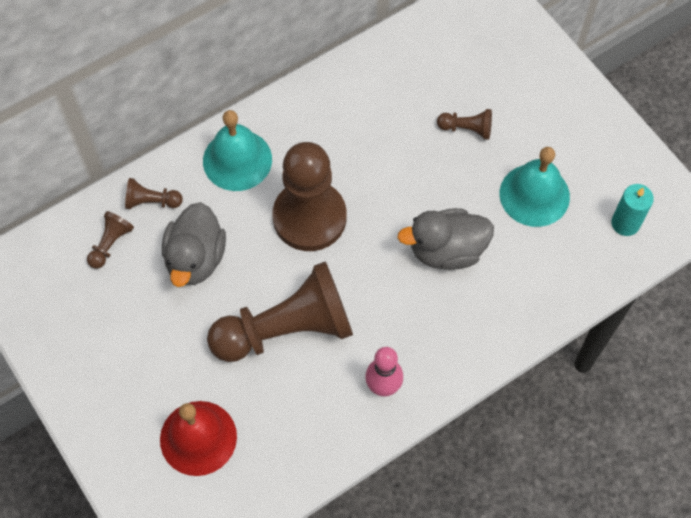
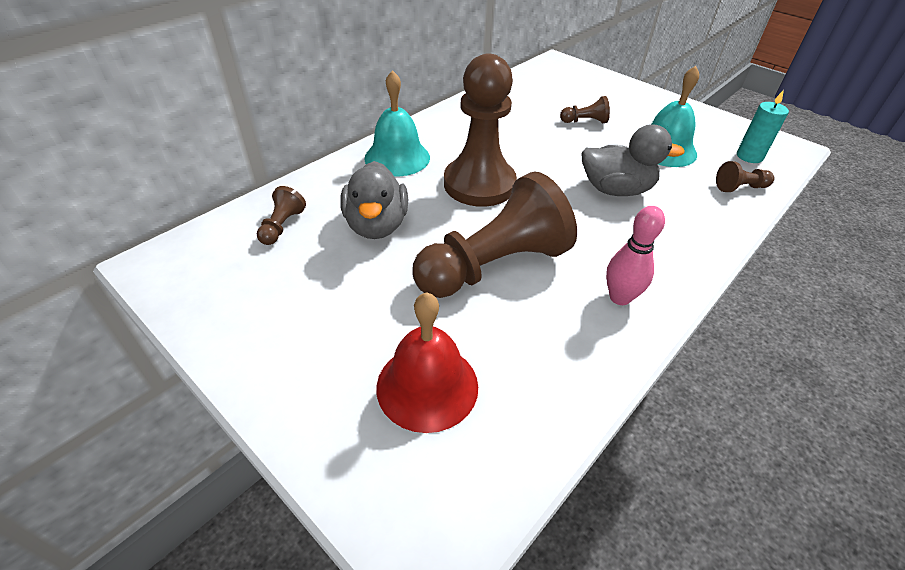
camera: 15 degrees left, 20 degrees down
brown pawn [125,178,183,209] -> brown pawn moved to [716,161,775,192]
grey duck [397,208,494,270] -> grey duck turned 150 degrees counterclockwise [582,124,685,196]

